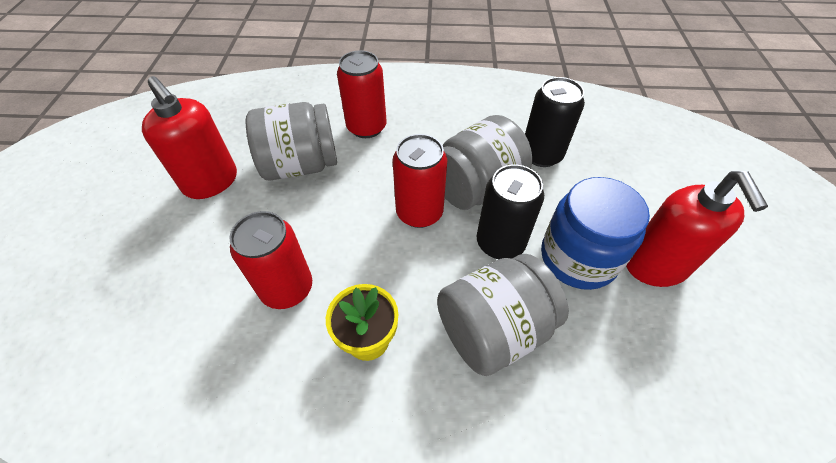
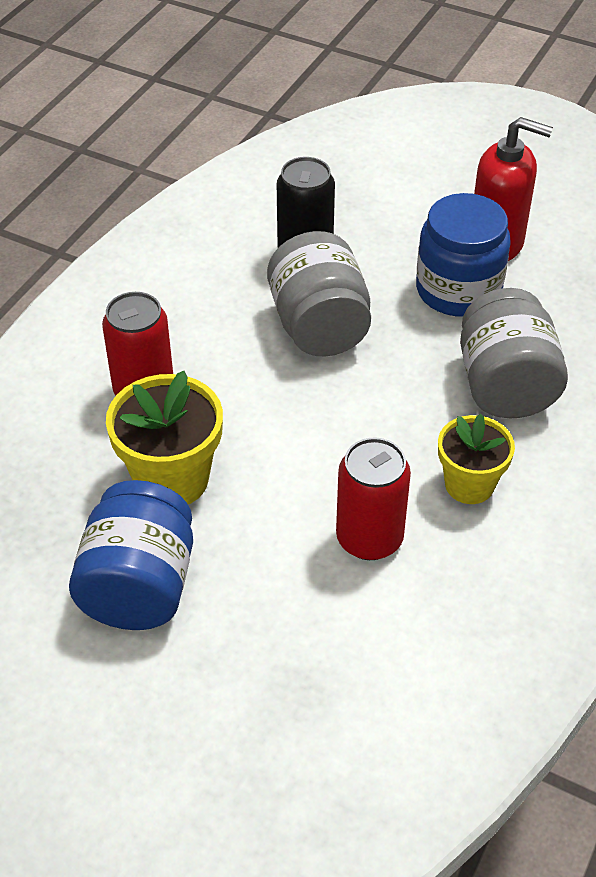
camera: 65 degrees left, 5 degrees down
red soap dispenser [142,76,237,199] -> blue jar [69,480,193,630]
grey jar [246,102,337,180] -> yellow flower pot [106,371,223,504]
red can [392,134,447,228] -> none
black can [477,164,544,259] -> none

